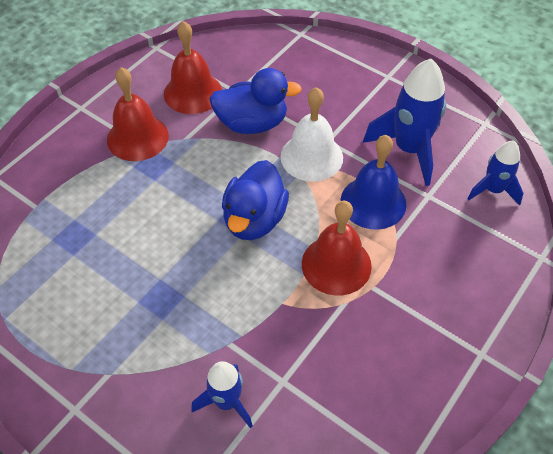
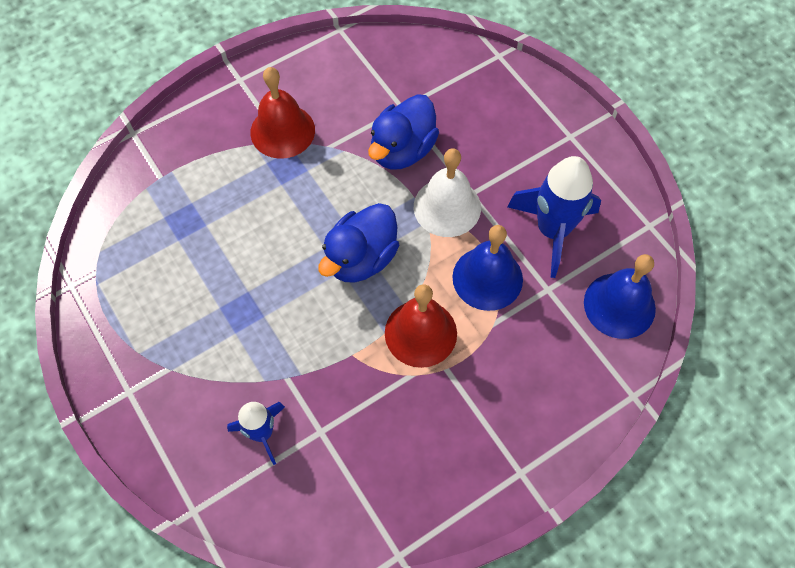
camera: 20 degrees right, 10 degrees up
red bell [164,21,222,114] -> none
blue duck [209,68,302,134] -> blue duck turned 105 degrees clockwise [368,94,439,170]
blue rocket [467,141,523,205] -> blue bell [584,254,656,339]

